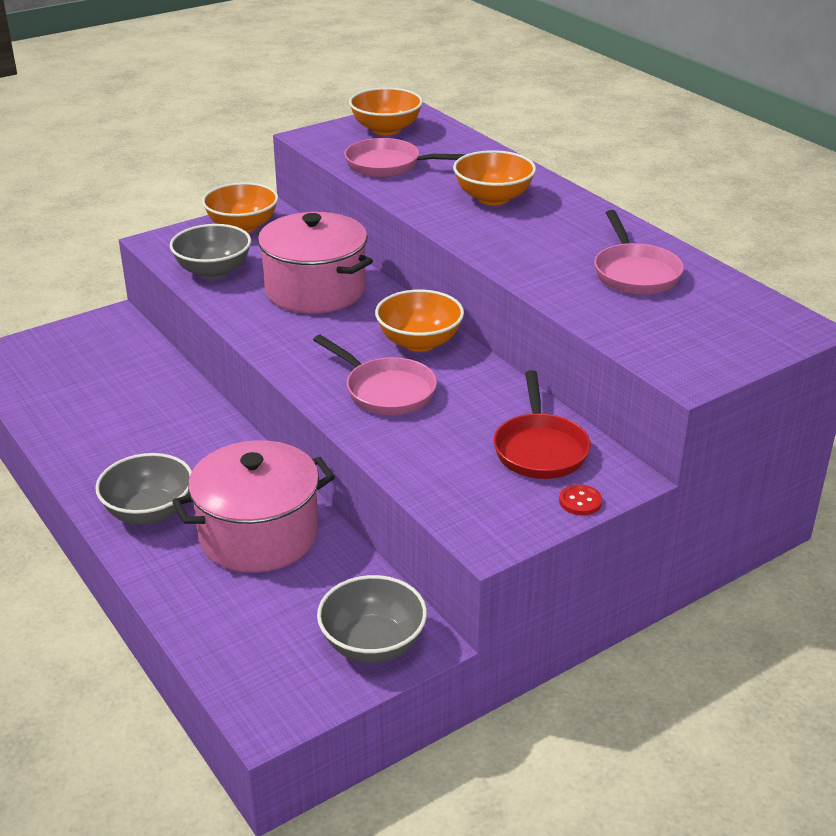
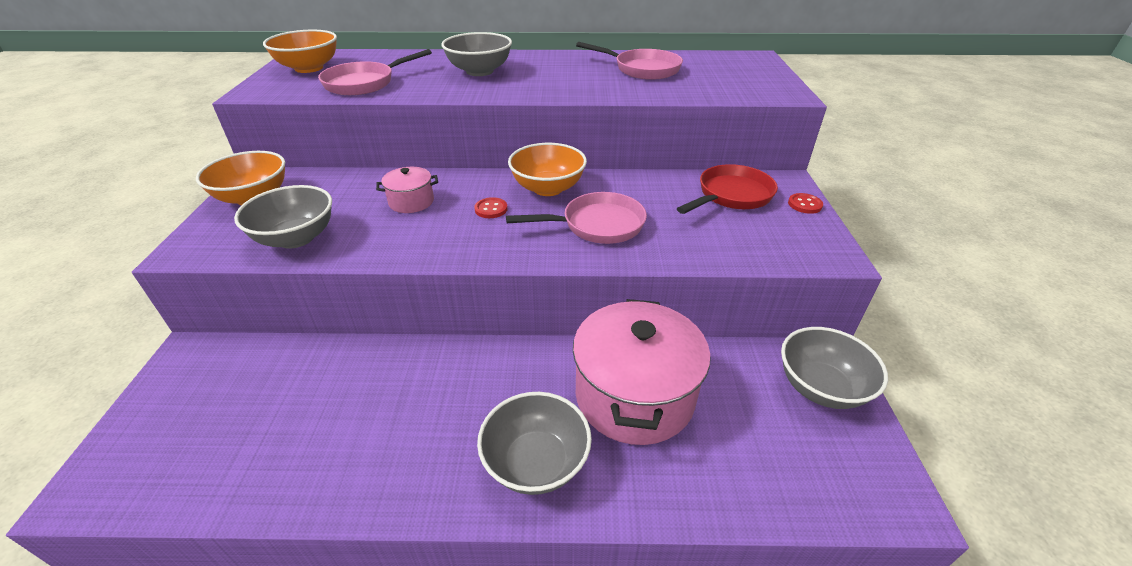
camera: 55 degrees left, 5 degrees up
pink pot [256,212,373,313] -> pink pot [376,167,438,213], size x0.46
orange bowl [453,150,536,205] -> grey bowl [441,32,512,76]
red pan [494,370,591,479] -> red pan turned 75 degrees counterclockwise [677,164,778,214]
none -> red button [474,197,508,218]

